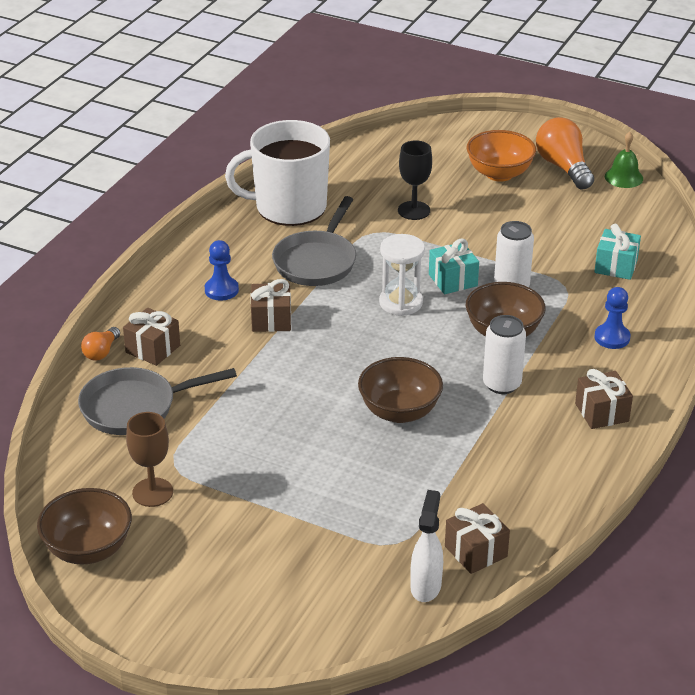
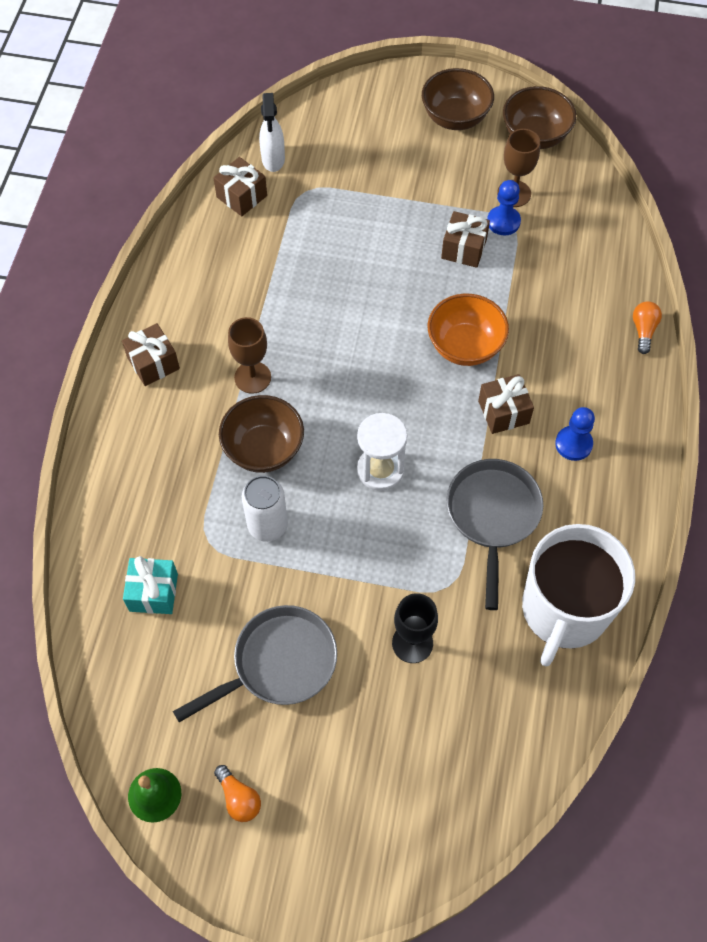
camera: 165 degrees right, 25 degrees up
grey pan [78,367,237,435] -> grey pan moved to [173,605,337,722]
brown gift [123,308,180,366] -> brown gift moved to [441,211,490,268]
white mug [225,120,330,226] -> white mug turned 135 degrees clockwise [522,524,635,667]
brown bowl [358,357,443,423] -> brown bowl moved to [422,68,494,130]
turquoise gift [429,238,479,294] -> none
orange bowl [467,130,536,182] -> orange bowl moved to [428,294,509,366]
white can [483,315,526,394] -> brown goblet [228,317,271,394]
orange light bulb [536,117,594,189] -> orange light bulb [214,765,261,822], size x0.53
blue pawn [594,287,631,349] -> blue pawn moved to [487,180,521,235]

